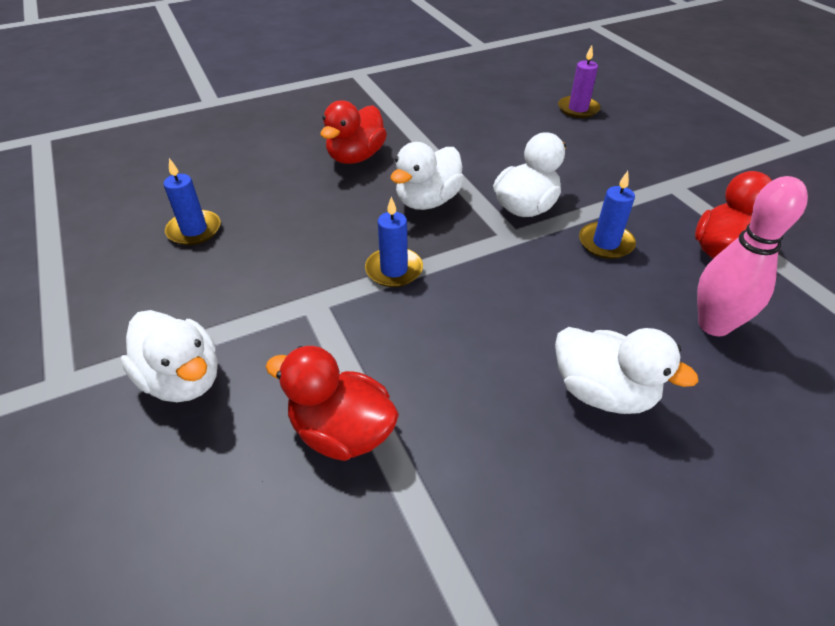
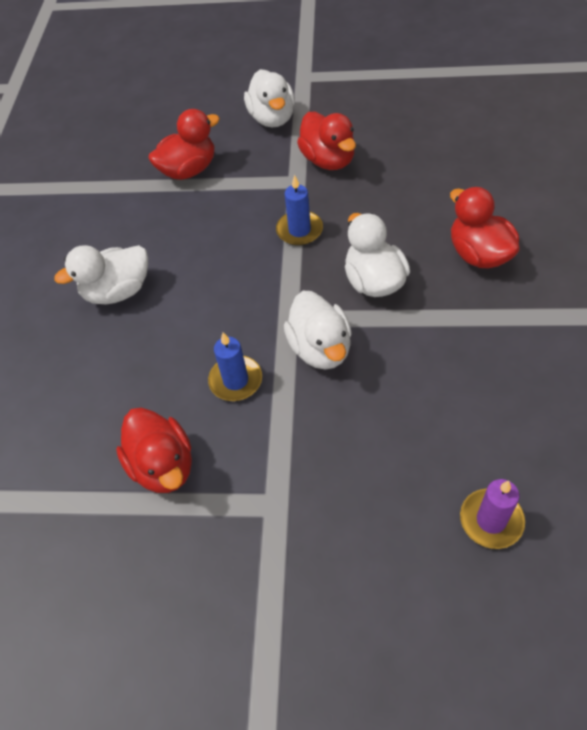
camera: 125 degrees right, 10 degrees up
white duck [121,310,218,402] -> white duck turned 90 degrees counterclockwise [244,69,295,127]
blue candle [163,158,221,245] -> none
pink bowling pin [697,176,808,336] -> none
none -> red duck [297,112,356,170]

